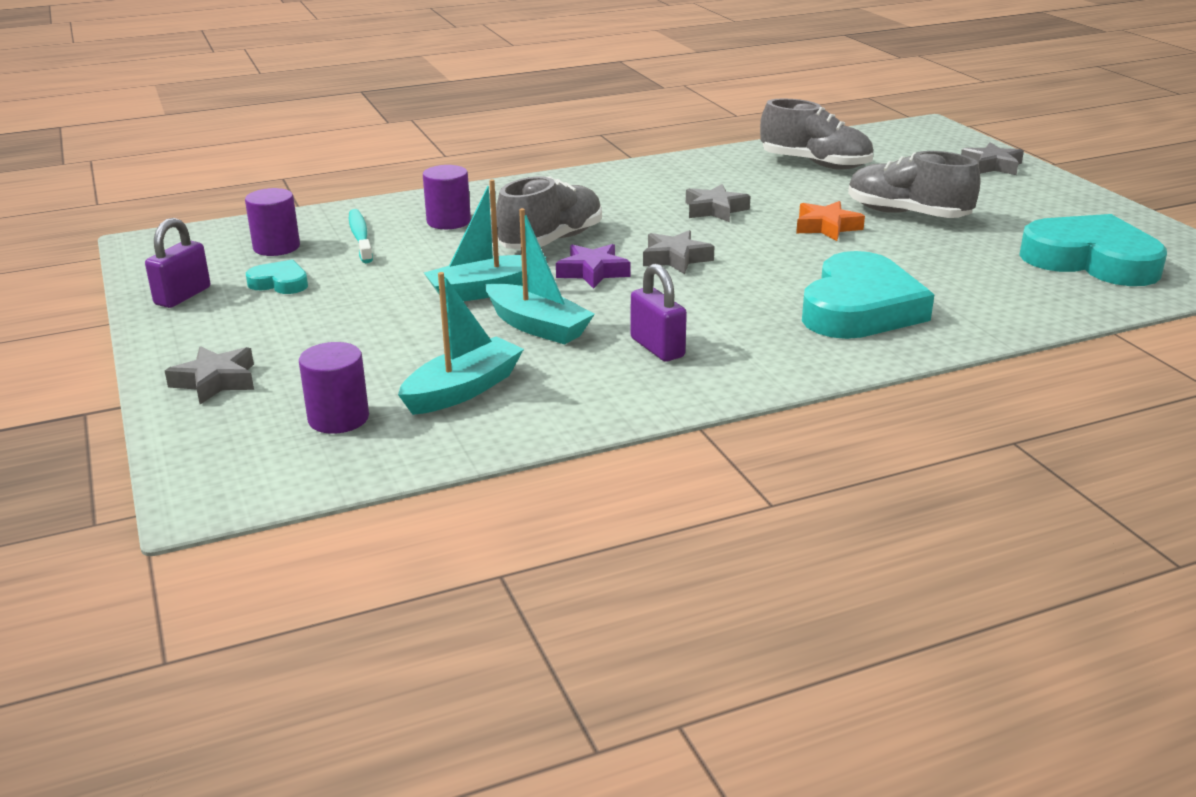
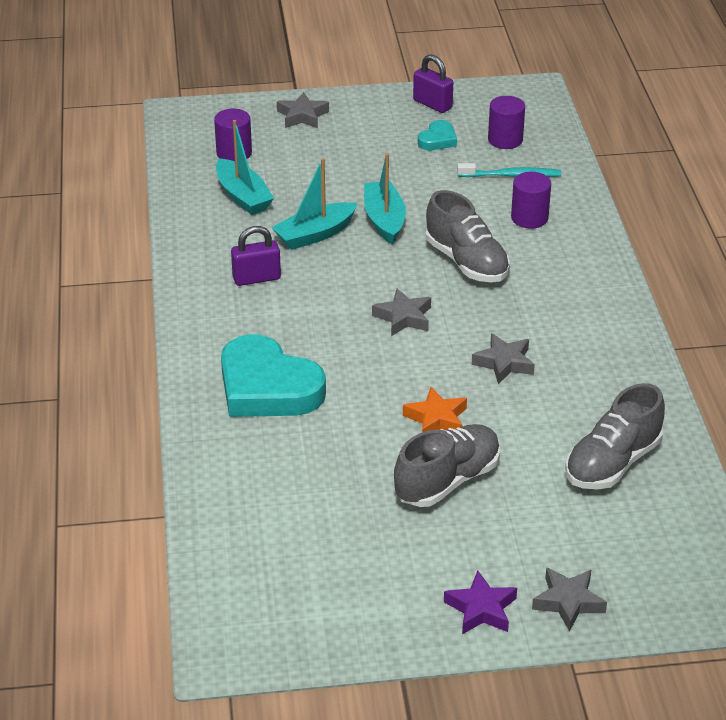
camera: 105 degrees right, 10 degrees up
purple star [556,244,630,289] -> purple star moved to [444,571,517,634]
turquoise heart [1019,214,1167,286] -> none

